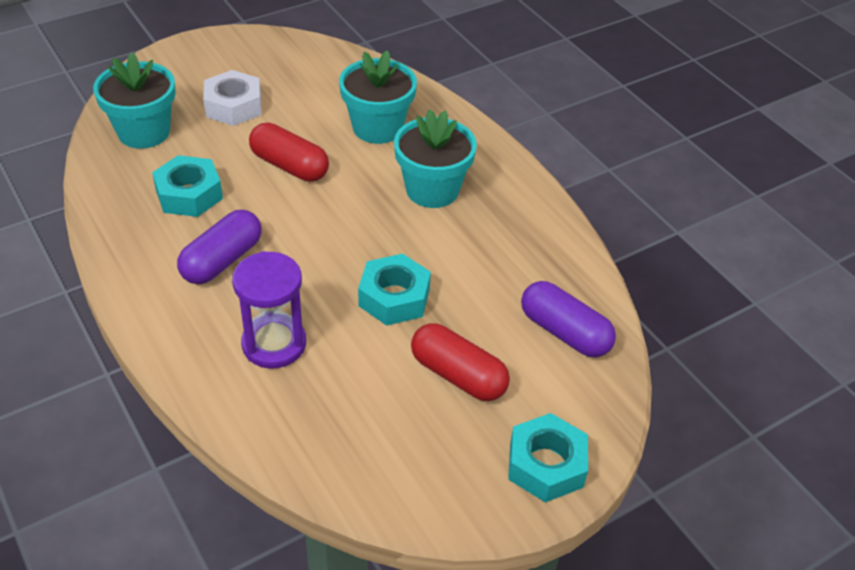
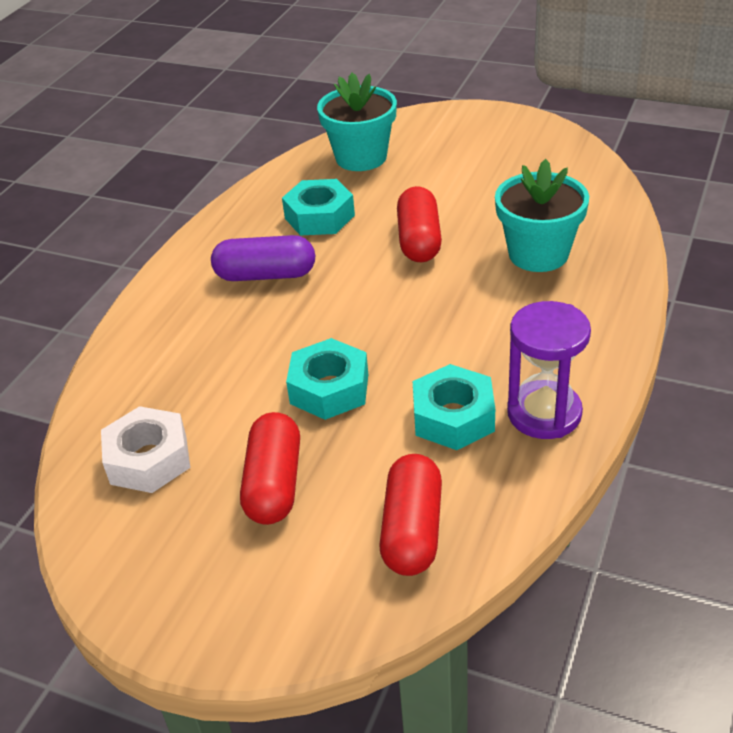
camera: 60 degrees right, 5 degrees down
white nut [203,70,261,126] -> white nut moved to [101,406,190,493]
purple hourglass [232,251,306,369] -> purple hourglass moved to [507,301,591,439]
turquoise flower pot [394,109,477,208] -> none
turquoise nut [508,413,588,503] -> turquoise nut moved to [413,364,495,450]
purple capsule [521,281,616,357] -> red capsule [379,454,442,576]

